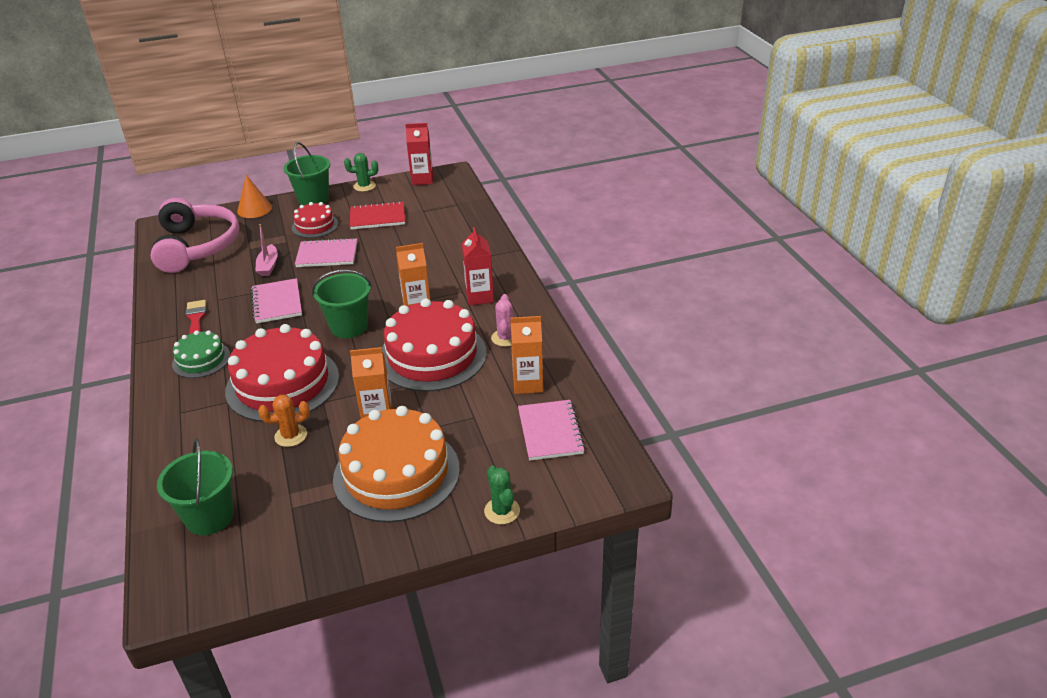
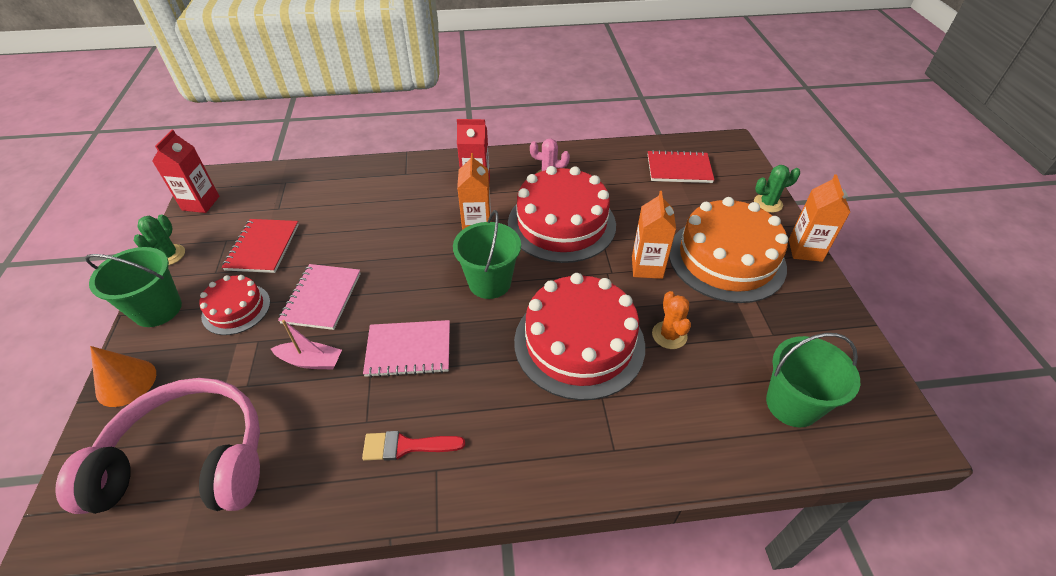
camera: 80 degrees left, 10 degrees up
green cake [172,330,230,378] -> none
orange carton [510,316,543,394] -> orange carton moved to [789,174,850,262]
pink notebook [518,400,585,461] -> red notebook [648,150,714,183]

